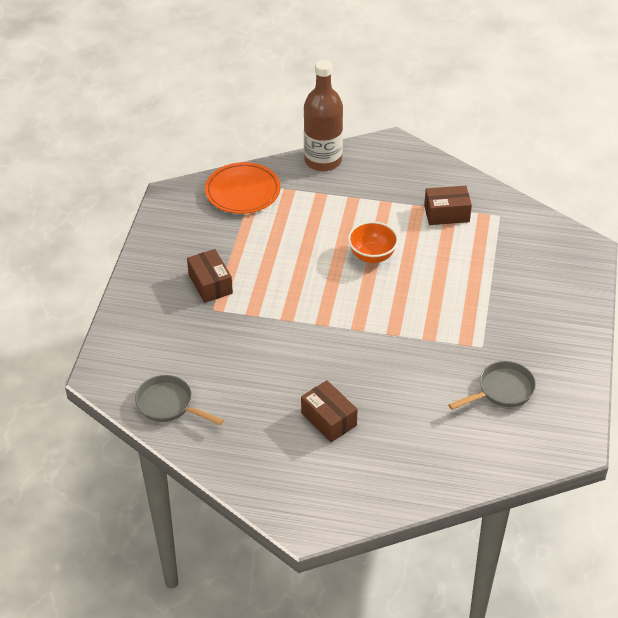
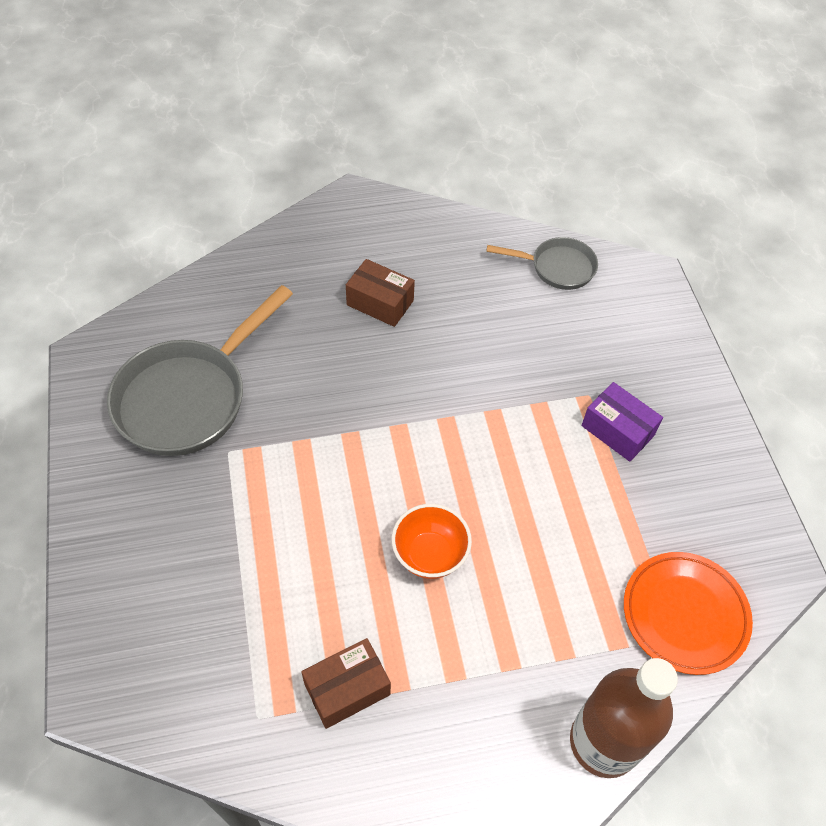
camera: 155 degrees right, 10 degrees up
brown box [187,249,233,303] -> purple box [582,382,663,462]
grey pan [448,361,536,410] -> grey pan [107,285,293,456], size x1.82

